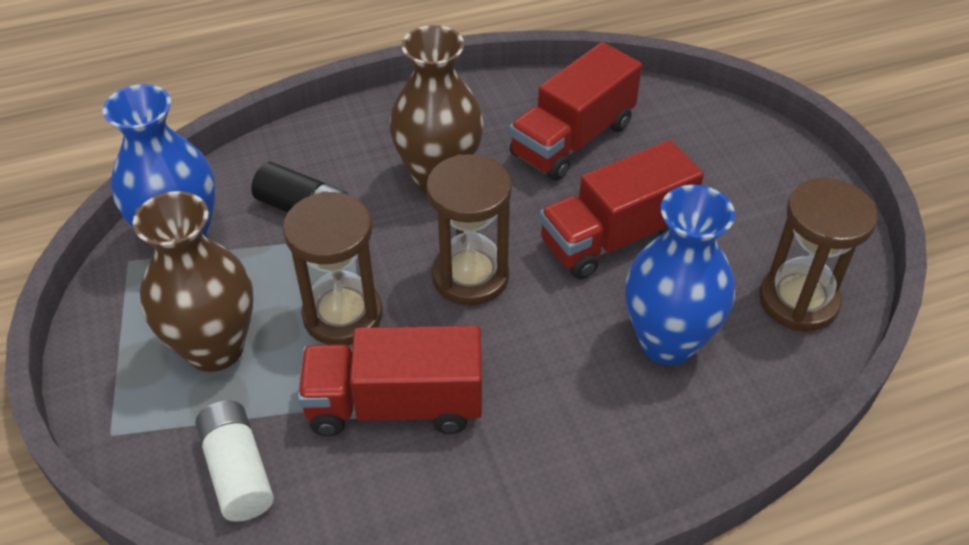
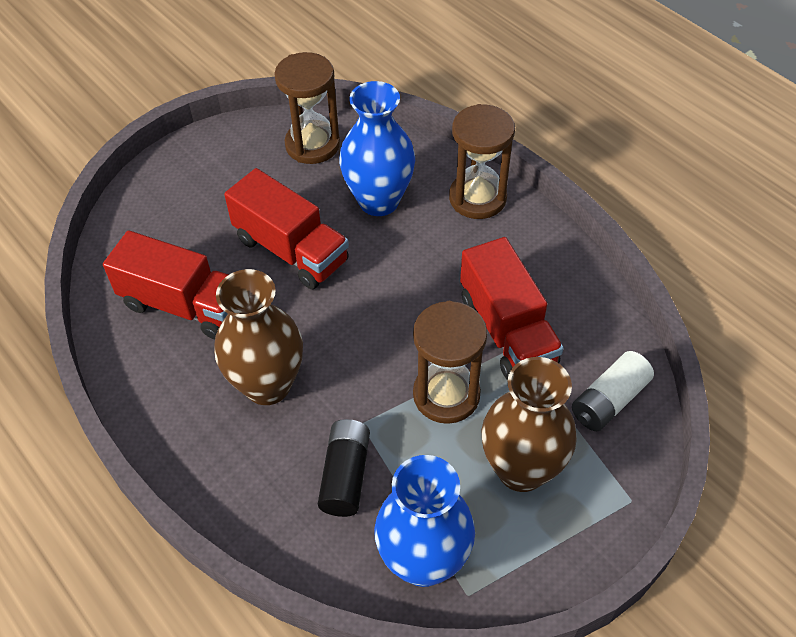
camera: 110 degrees left, 5 degrees up
brown hourglass [426,154,512,306] -> brown hourglass moved to [449,104,515,219]

